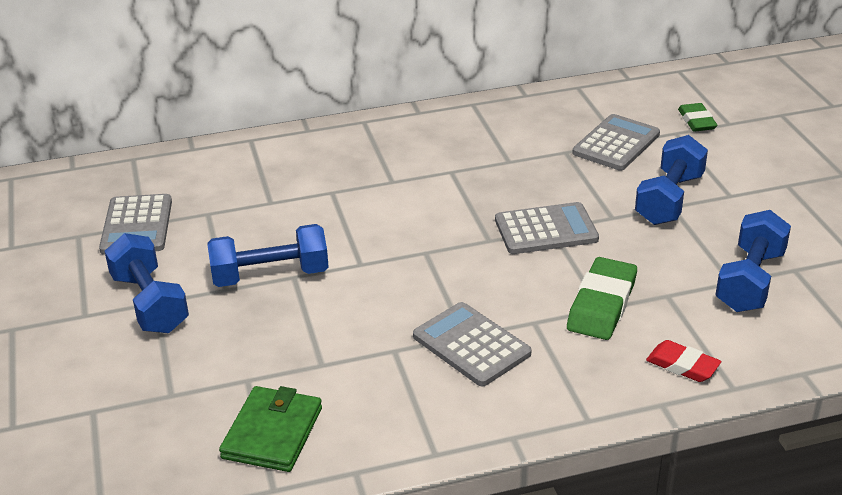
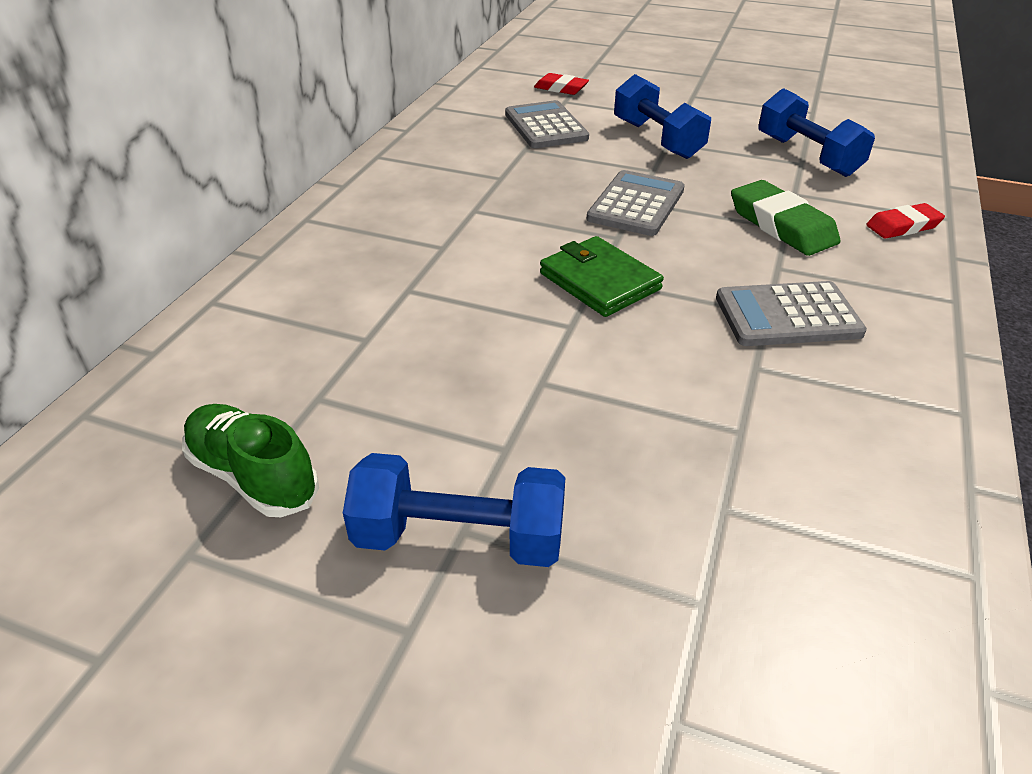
camera: 55 degrees left, 5 degrees up
grey calculator [99,194,172,254] -> green shoe [182,404,319,517]
blue dumbbell [208,224,329,287] -> none
green wallet [219,386,322,472] -> green wallet moved to [540,236,664,317]
green eraser [678,103,718,132] -> red eraser [534,73,589,95]

